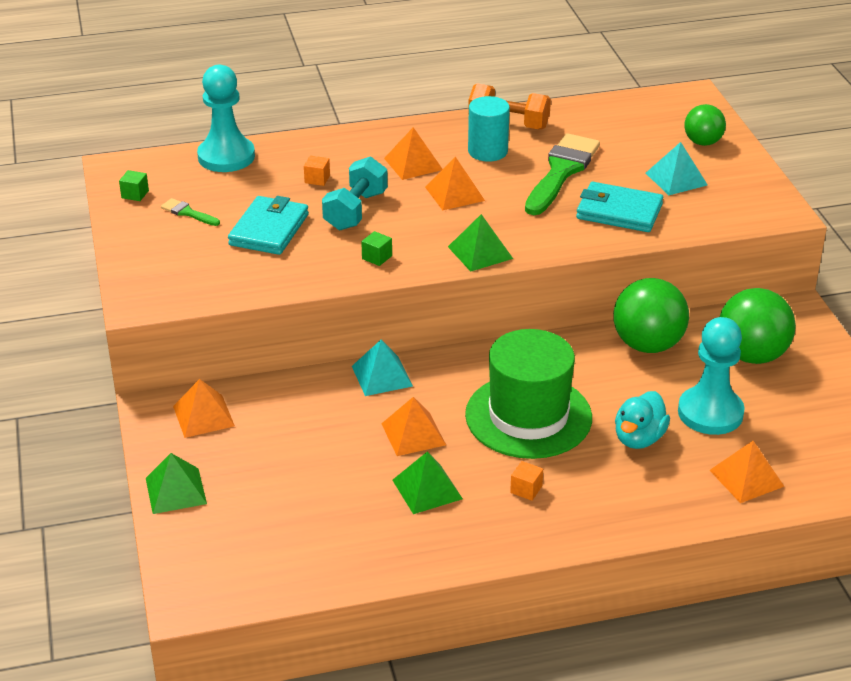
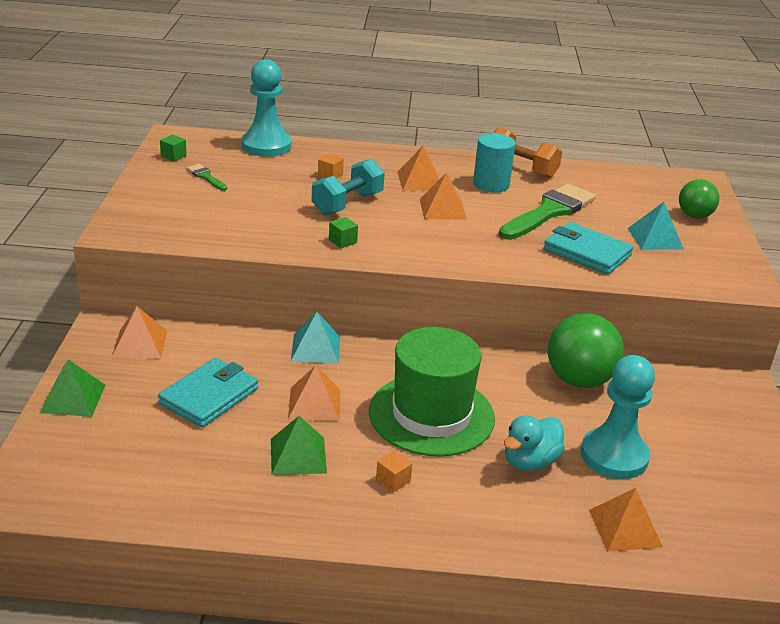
camera: 15 degrees right, 5 degrees down
turquoise wallet [228,196,309,255] -> turquoise wallet moved to [158,357,258,428]
green pyramid [448,214,513,272] -> none
green ball [720,288,796,364] -> none

